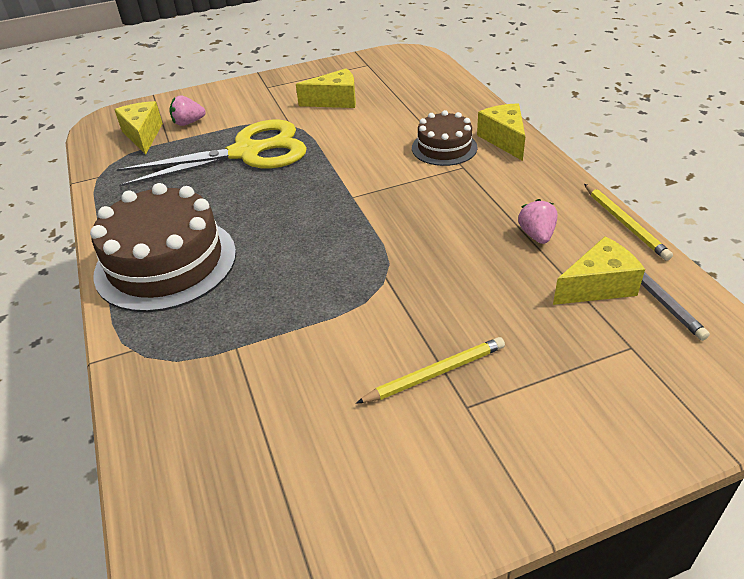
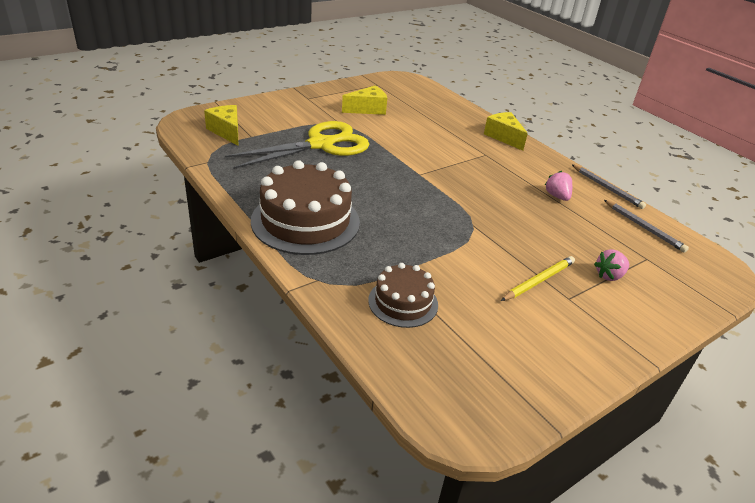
camera: 20 degrees left, 5 degrees down
pink strawberry [170,95,206,126] -> pink strawberry moved to [594,249,629,281]
brown cake [412,110,478,166] -> brown cake moved to [368,263,438,328]
yellow cheese [553,236,645,305] -> none
yellow pencil [584,184,673,261] -> grey pencil [572,165,646,209]

